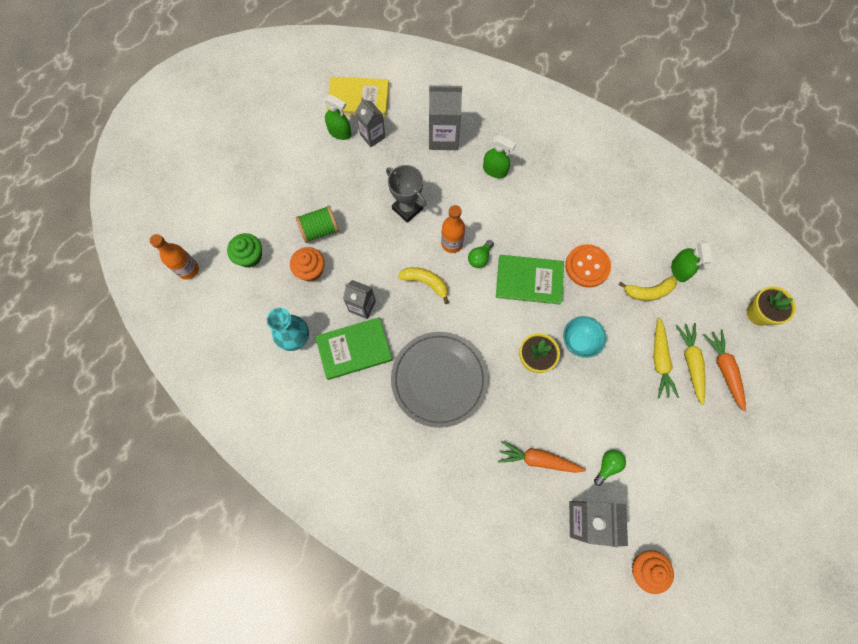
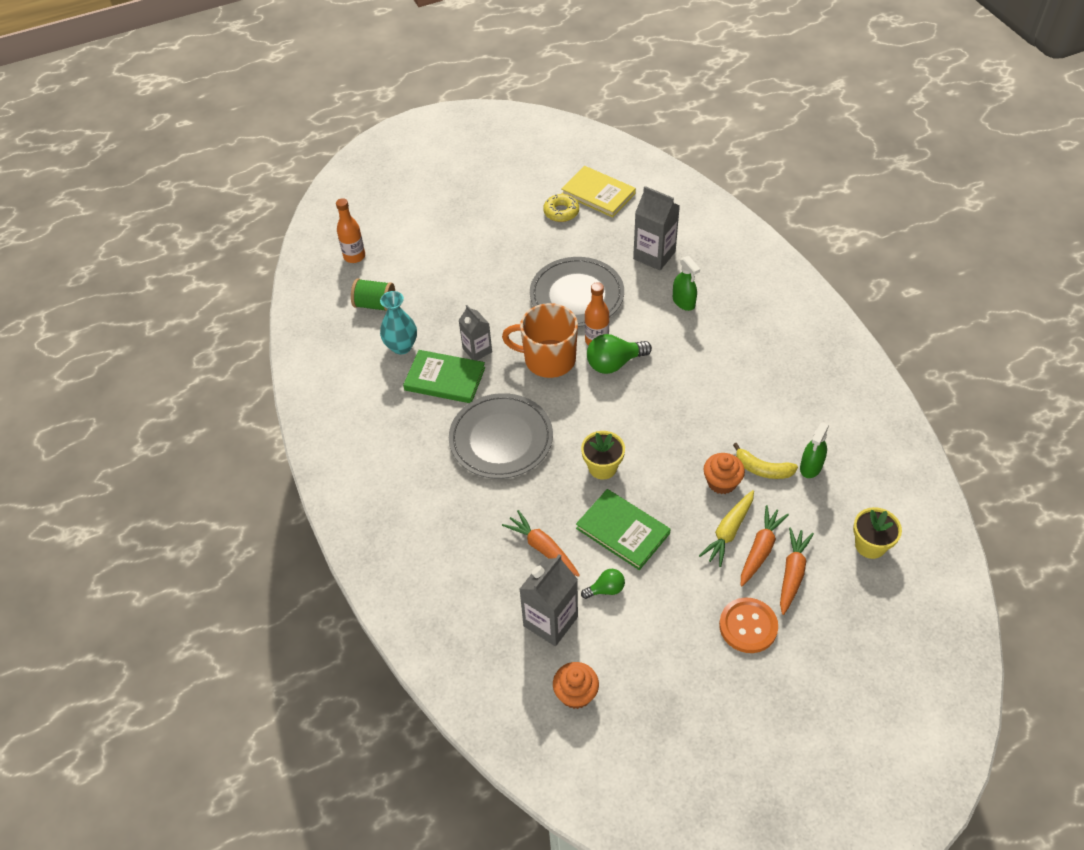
camera: 35 degrees right, 20 degrees down
green cupcake [227,233,262,268] -> none
orange cupcake [290,247,325,281] -> orange cupcake moved to [704,453,745,494]
green spool [296,205,339,243] -> green spool moved to [351,279,395,311]
green spray bottle [324,94,351,140] -> yellow donut [543,194,579,222]
grey carton [355,97,386,147] -> none
grey trophy [386,165,426,223] -> grey plate [530,257,624,327]
yellow banana [398,267,449,304] -> orange mug [502,303,578,378]
green light bulb [468,240,494,268] -> green light bulb [587,334,652,374], size x1.75
green book [496,255,564,304] -> green book moved to [576,489,670,570]
turquoise bowl [563,316,606,358] -> none
orange button [565,244,611,288] -> orange button moved to [719,598,778,653]
yellow carrot [676,323,705,405] -> orange carrot [741,505,789,586]

